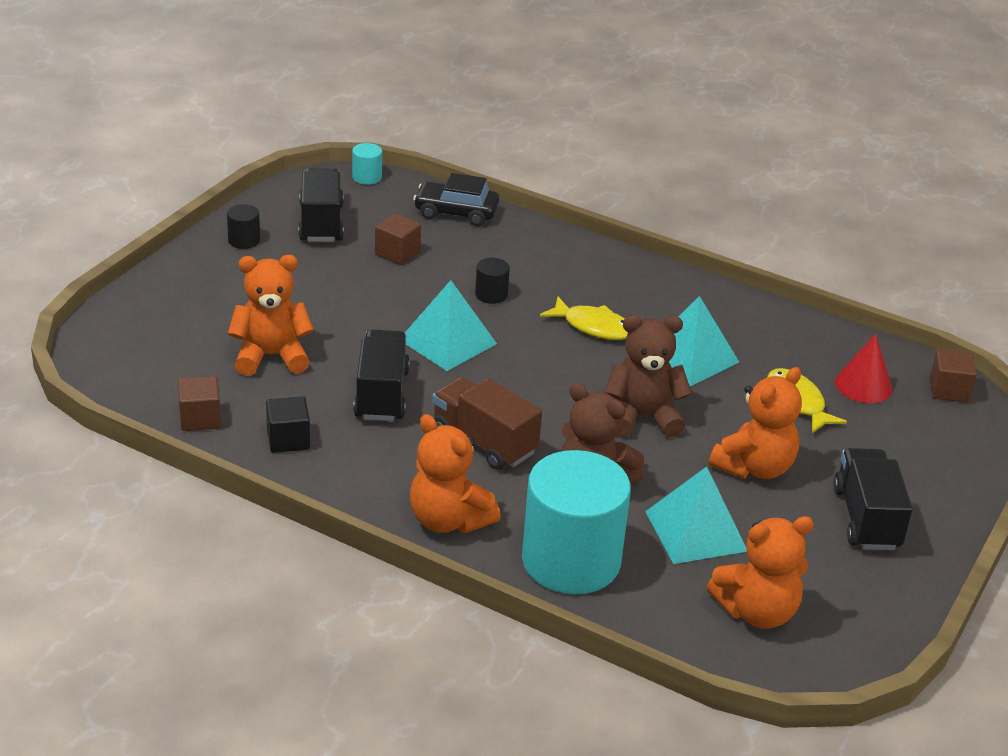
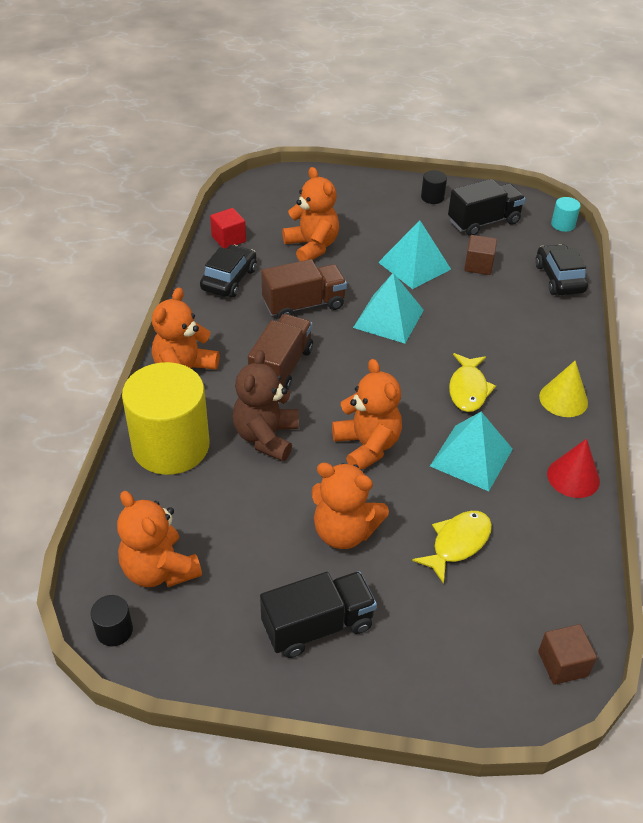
camera: 70 degrees right, 10 degrees up
brown cube [178,376,221,431] -> red cube [210,208,246,249]
black cube [266,396,310,453] -> black car [200,245,257,298]
black truck [353,329,410,421] -> brown truck [261,259,347,319]
black cylinder [475,258,510,304] -> black cylinder moved to [91,595,133,646]
turquoise cylinder [522,450,631,594] -> yellow cylinder [122,362,209,475]
brown teddy bear [605,315,692,438] -> orange teddy bear [332,359,402,469]
turquoise pyramid [645,467,747,564] -> turquoise pyramid moved to [378,221,451,289]
red cone [835,333,892,403] -> red cone moved to [547,439,600,498]
none -> yellow cone [539,360,588,417]

